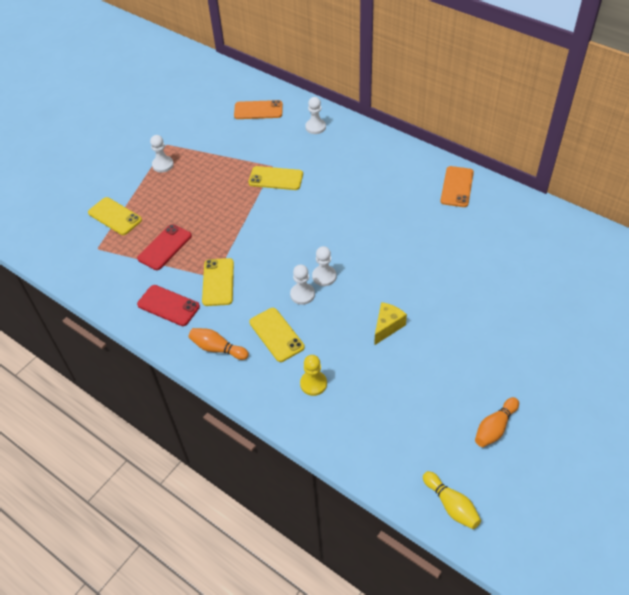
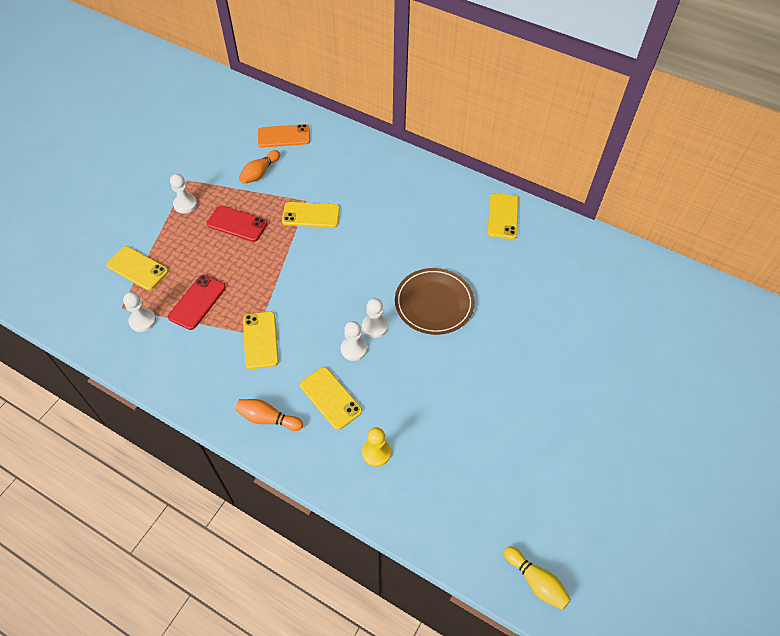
camera: 10 degrees left, 5 degrees up
red phone [137,285,200,326] -> red phone moved to [207,205,268,242]
white pawn [305,97,326,134] -> white pawn moved to [123,292,156,332]
yellow cheese [374,302,407,345] -> none
orange phone [440,166,474,207] -> yellow phone [488,193,519,239]
orange bowling pin [475,397,519,447] -> orange bowling pin moved to [239,150,280,184]
none -> brown plate [395,268,475,335]

